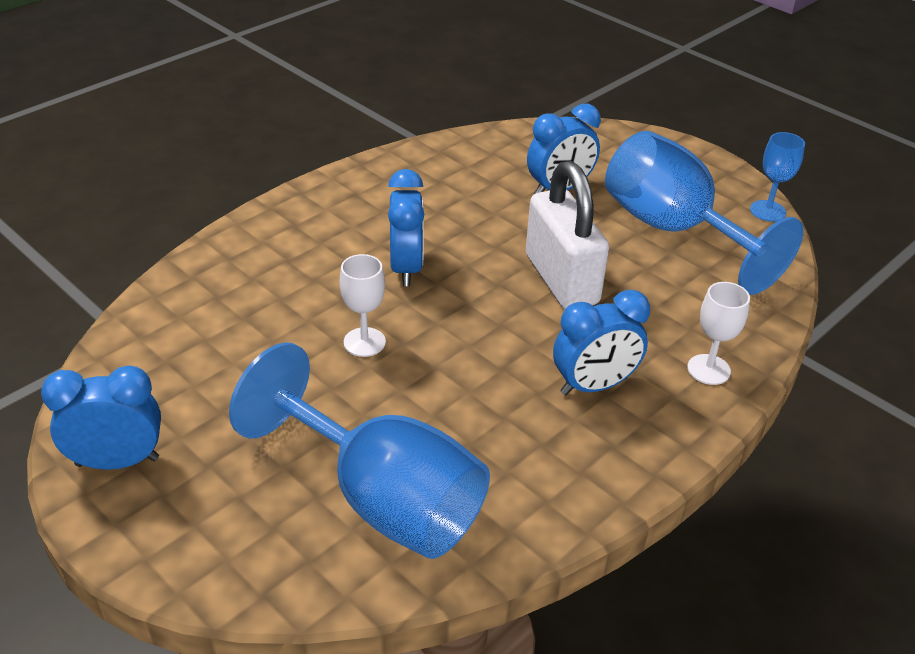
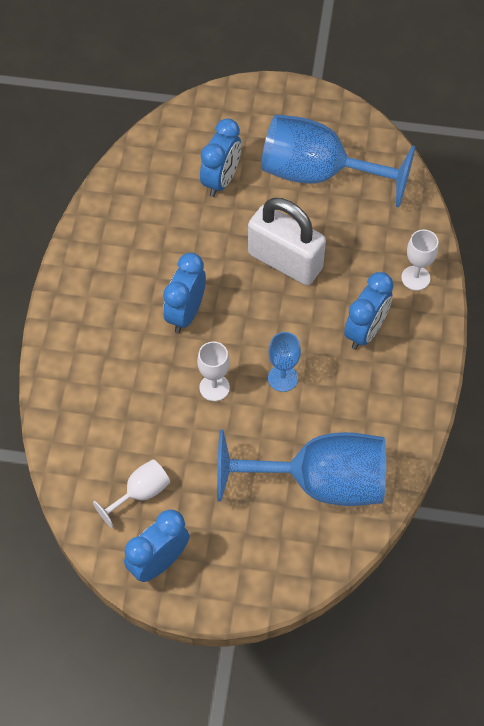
camera: 35 degrees left, 20 degrees up
blue clock [388,169,424,286] -> blue clock turned 120 degrees counterclockwise [163,253,206,333]
blue goblet [750,132,805,222] -> blue goblet moved to [268,332,301,392]
none -> white goblet [93,459,170,528]

